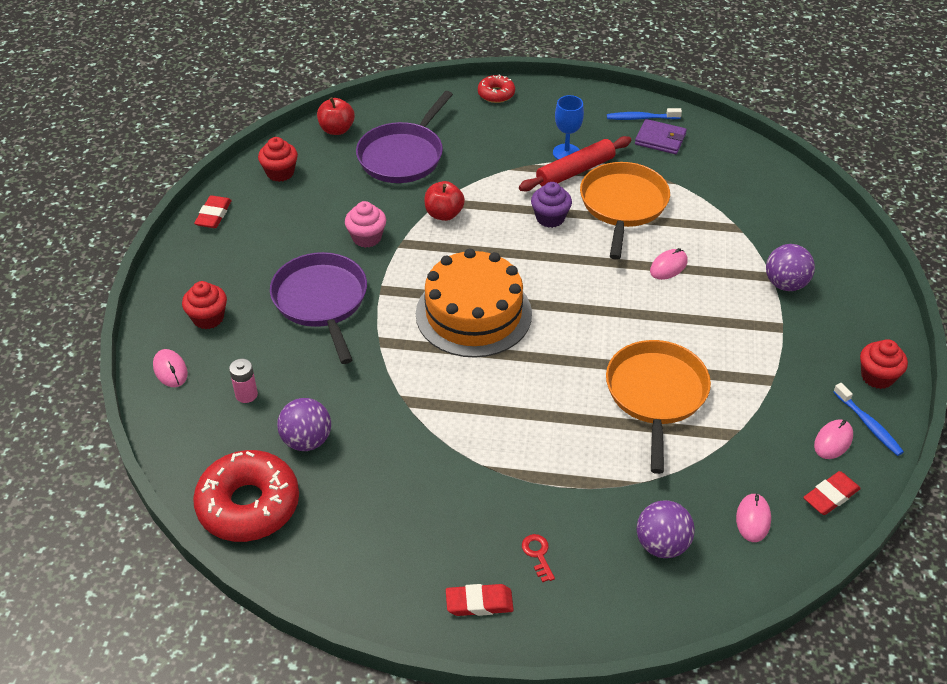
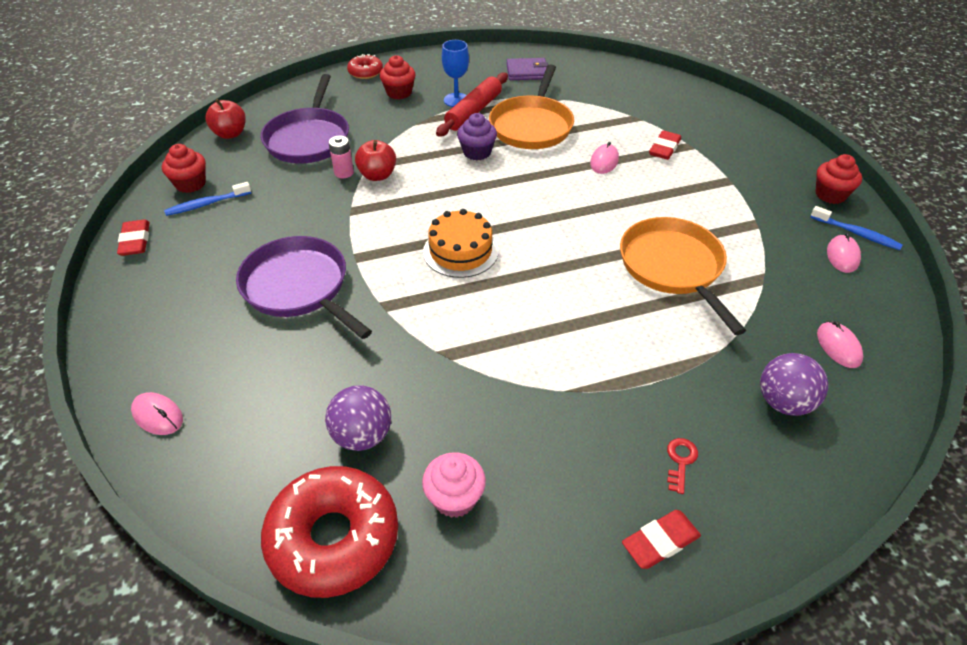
camera: 25 degrees left, 0 degrees up
red cupcake [182,281,227,329] -> red cupcake moved to [380,55,416,99]
pink battery [229,359,258,403] -> pink battery moved to [328,135,354,178]
pink cupcake [345,201,386,248] -> pink cupcake moved to [422,452,486,518]
orange cake [416,248,532,358] -> orange cake [423,209,499,278], size x0.62
red key [522,534,555,582] -> red key turned 60 degrees clockwise [667,438,698,494]
orange pan [580,162,670,260] -> orange pan turned 150 degrees counterclockwise [489,64,574,149]
blue toothbrush [607,108,682,120] -> blue toothbrush moved to [164,182,251,216]
purple ball [766,244,815,291] -> none
red eraser [803,471,861,515] -> red eraser moved to [649,130,681,160]

